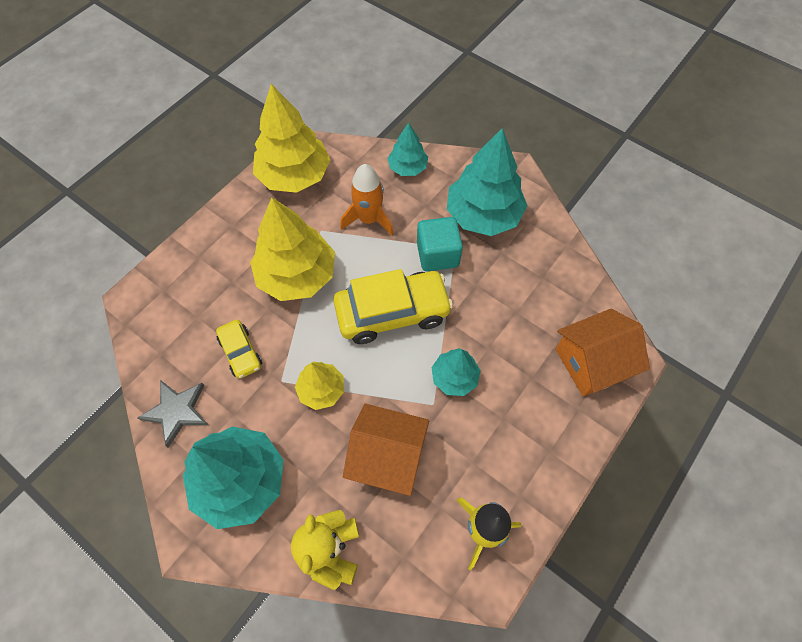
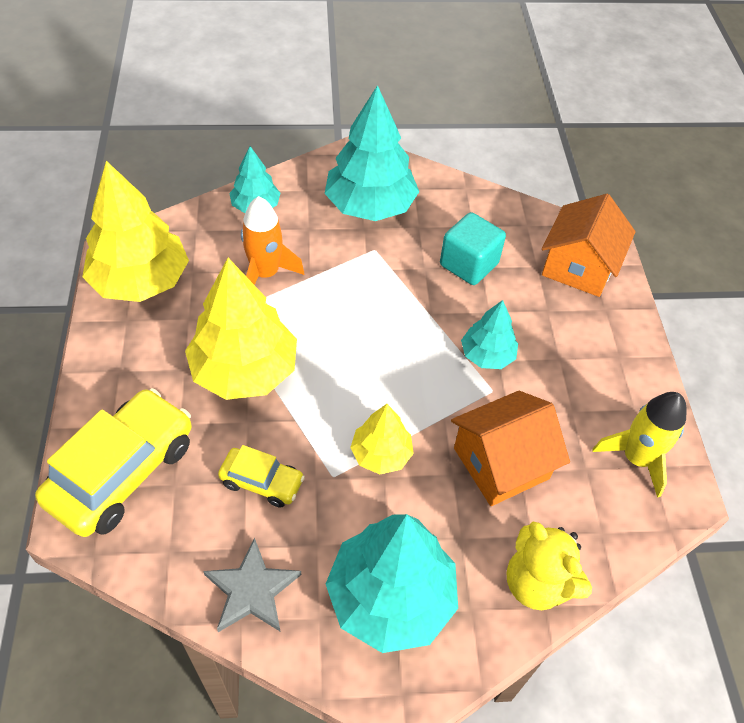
camera: 45 degrees left, 10 degrees down
yellow car [333,269,453,344] -> yellow car moved to [35,388,192,537]
turquoise cube [417,217,463,271] -> turquoise cube moved to [440,212,506,285]

